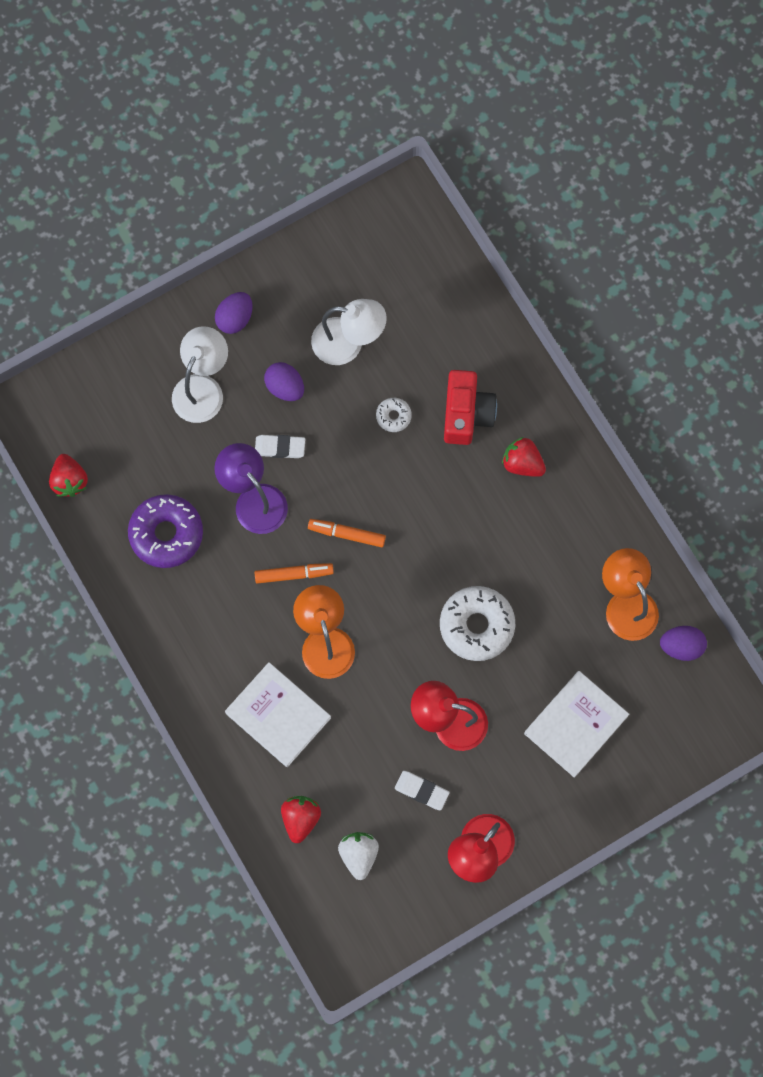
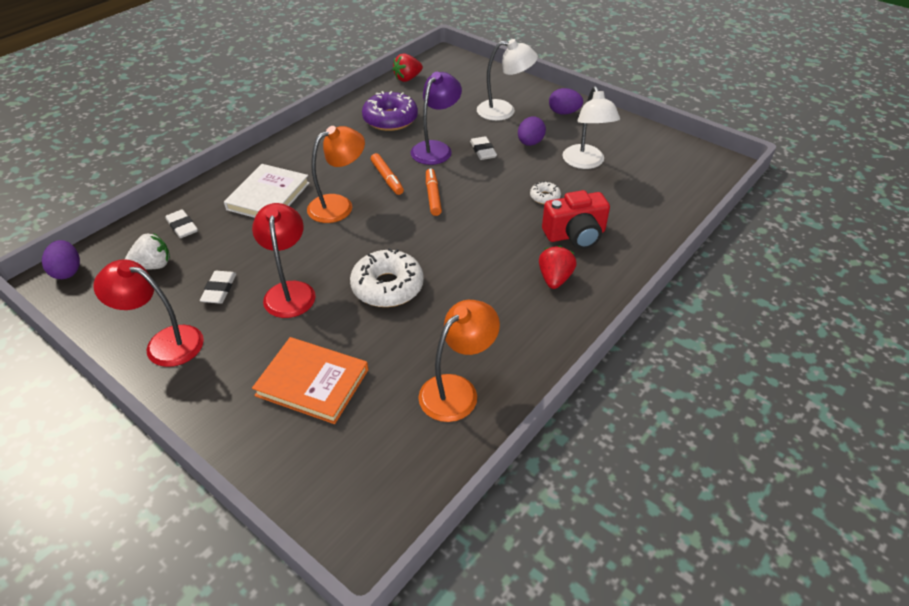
camera: 70 degrees right, 30 degrees down
red strawberry [281,796,321,843] -> white eraser [165,209,198,238]
white book [524,671,629,778] -> orange book [252,337,368,424]
purple egg [660,626,707,661] -> purple egg moved to [42,240,80,279]

